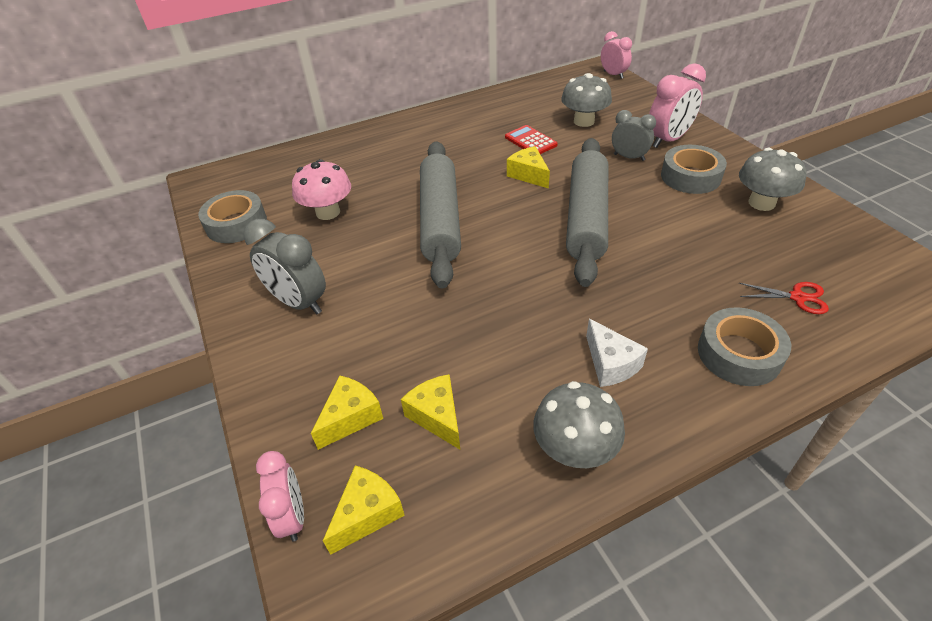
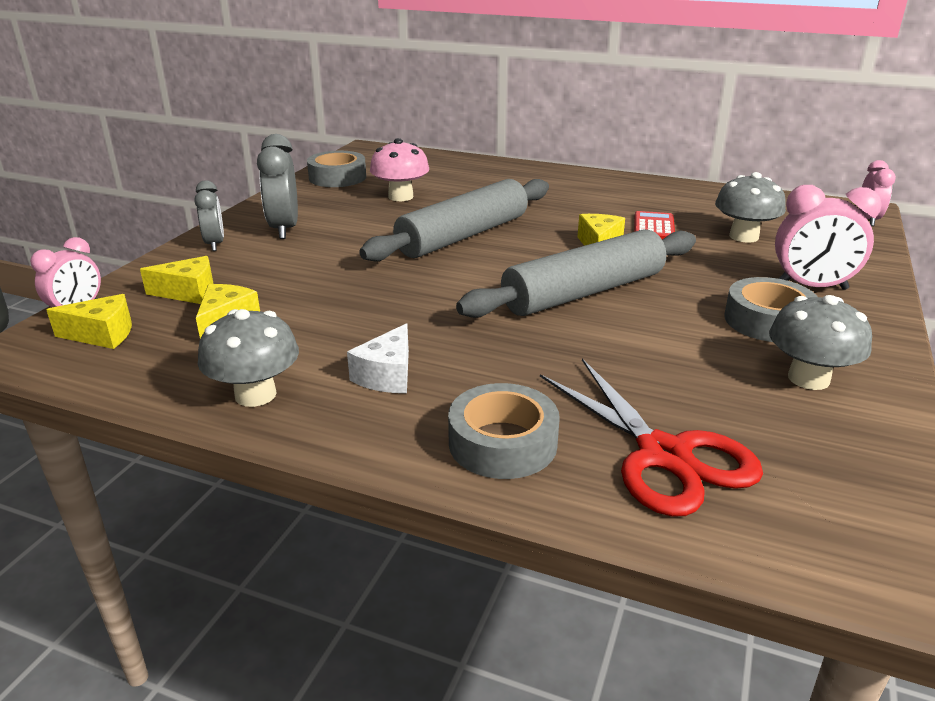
camera: 45 degrees right, 15 degrees down
grey clock [612,110,656,161] -> grey clock moved to [194,180,224,251]
red scissors [739,282,829,314] -> red scissors [540,358,763,517], size x2.10

